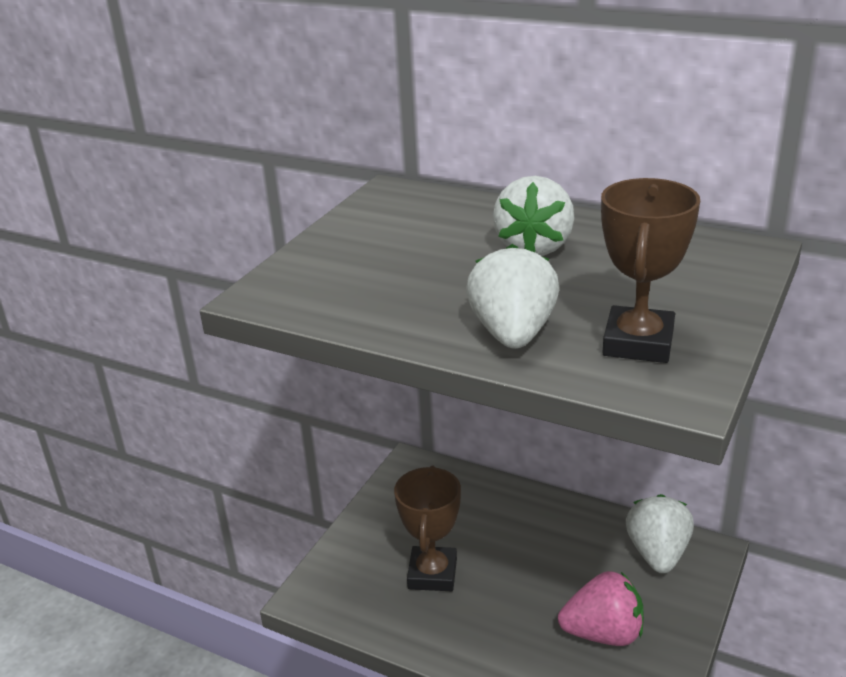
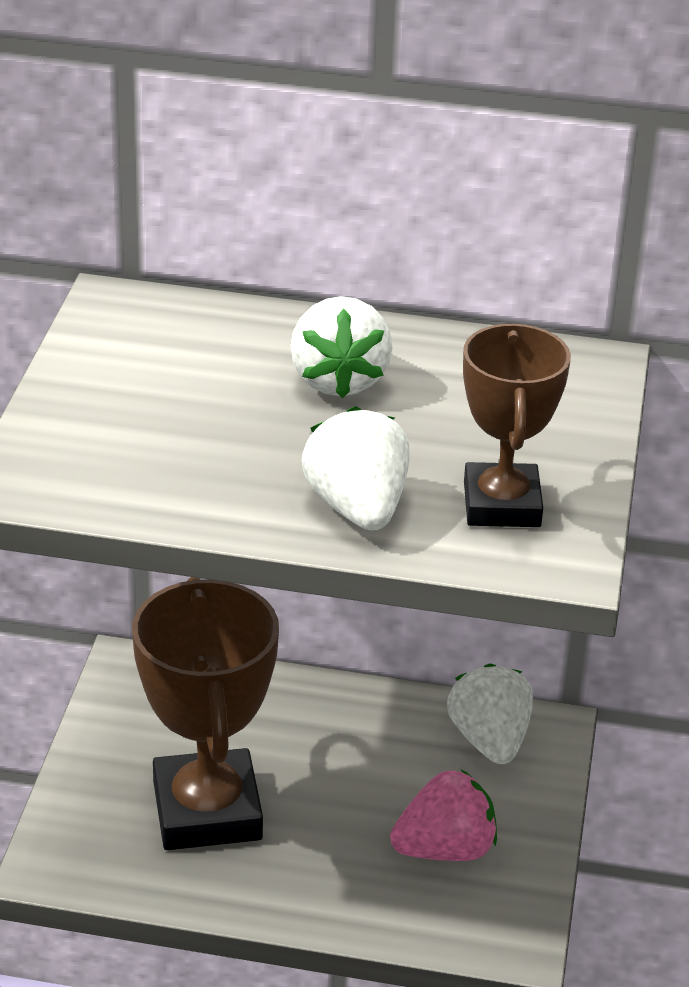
camera: 20 degrees left, 5 degrees up
brown trophy [394,466,461,591] -> brown trophy [132,577,279,850], size x1.60

